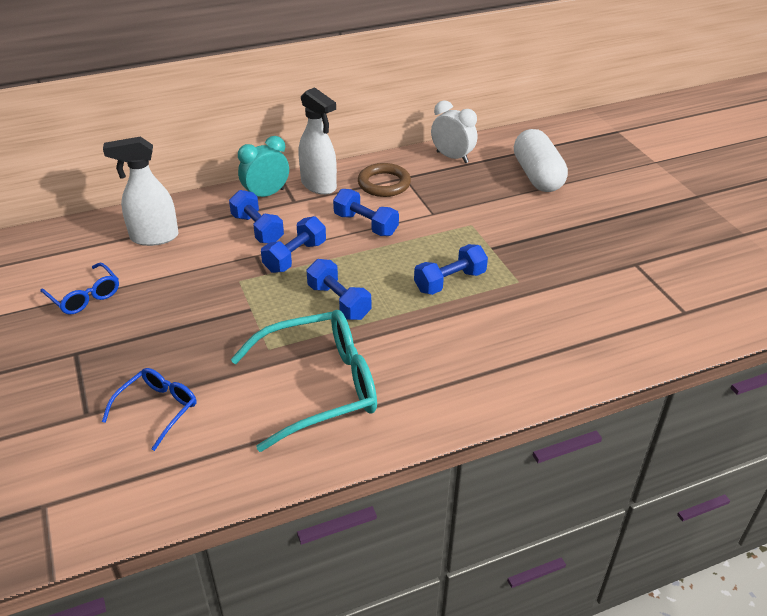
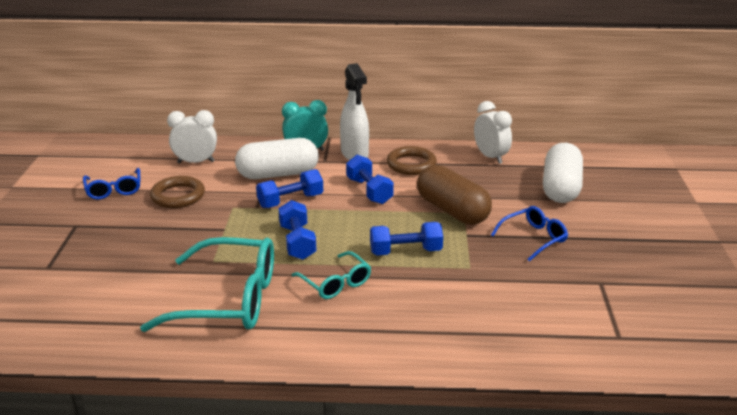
camera: 25 degrees right, 10 degrees down
blue glasses [102,368,197,451] -> blue glasses moved to [491,206,568,262]
white spray bottle [103,137,179,246] -> white clock [167,110,217,163]
blue dumbbell [229,190,284,244] -> white capsule [235,138,319,179]
none -> brown ring [150,176,205,208]
none -> turquoise glasses [291,251,371,299]
none -> brown capsule [417,165,492,225]

